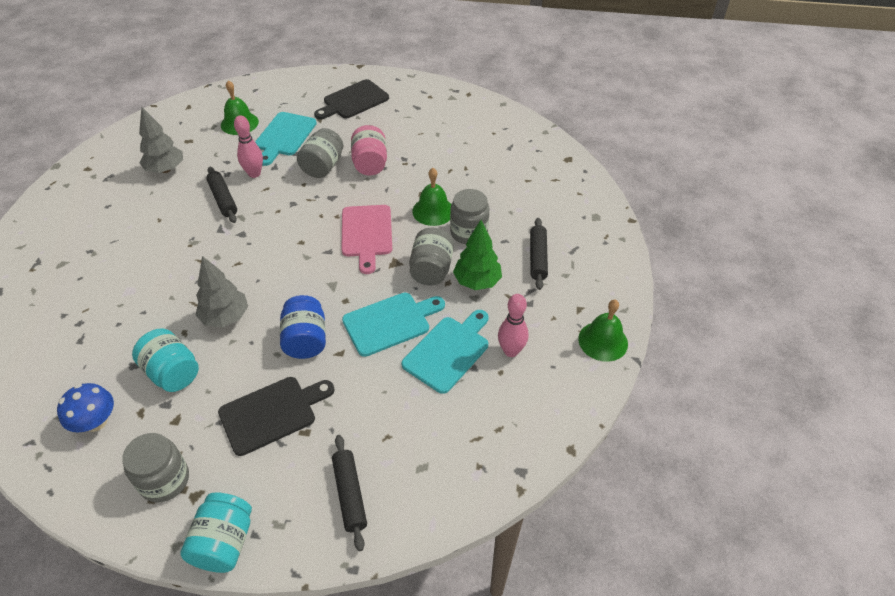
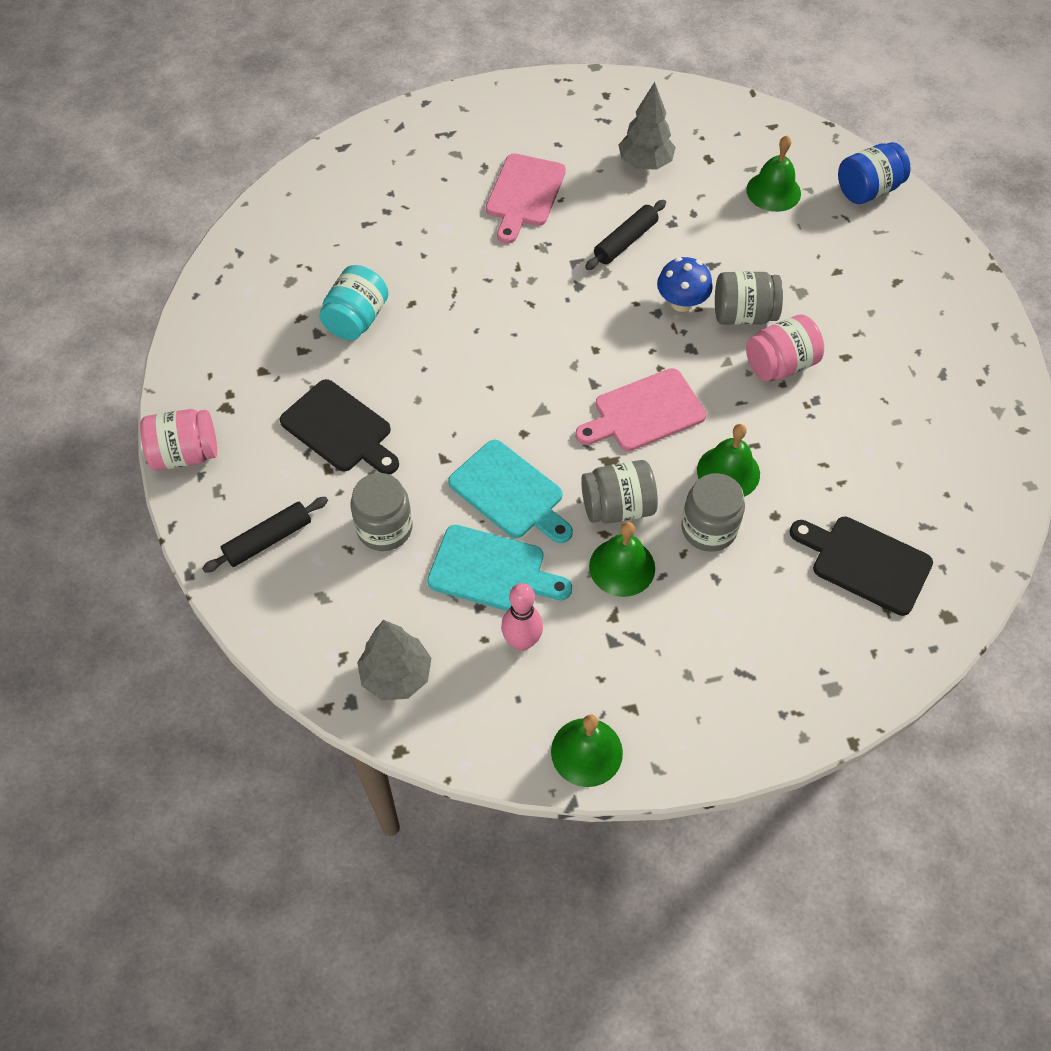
camera: 70 degrees right, 10 degrees up
blue mushroom [57,383,114,433] -> blue mushroom moved to [657,257,713,312]
grey jar [122,433,189,503] -> grey jar moved to [350,473,413,551]
turquoise jar [180,492,252,573] -> pink jar [140,409,217,471]
grey tree [196,256,248,328] -> grey tree moved to [357,620,431,700]
pink bowling pin [234,115,263,178] -> none
turquoise cutting board [255,112,317,166] -> none
blue jar [280,295,326,359] -> blue jar moved to [838,142,911,204]
black cutting board [314,79,389,119] -> black cutting board moved to [789,517,933,616]
green tree [453,220,502,290] -> green bell [589,522,655,597]
black rolling pin [530,218,548,290] -> none
none -> pink cutting board [486,153,566,244]

